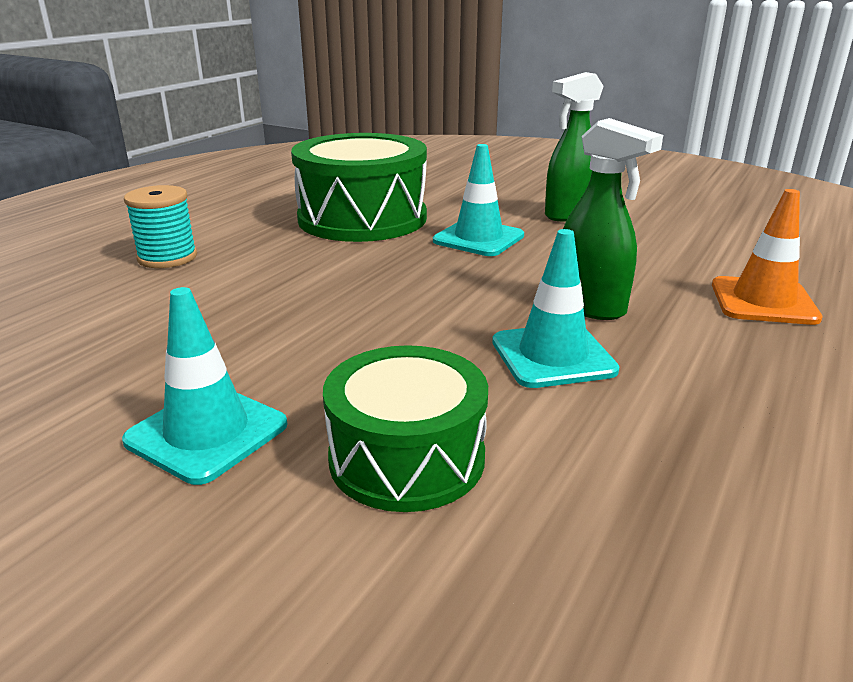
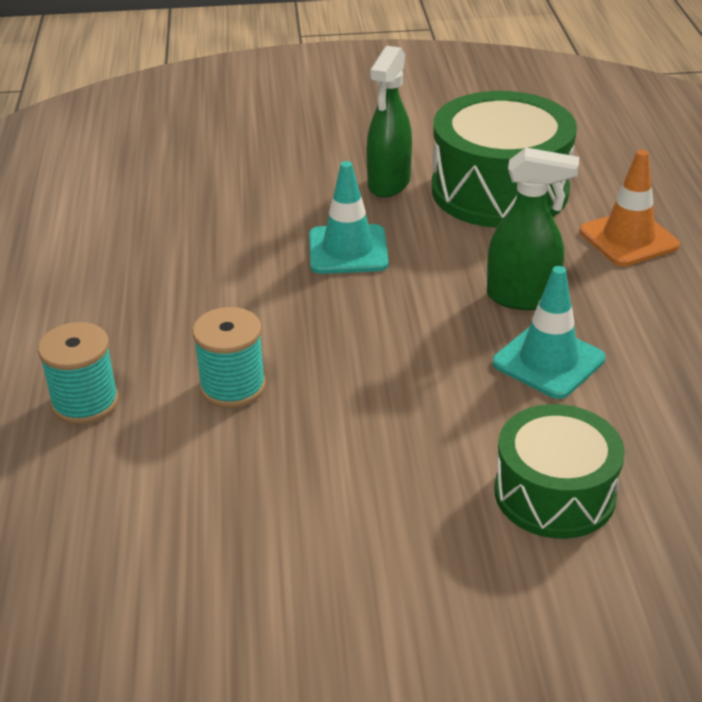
camera: 35 degrees left, 10 degrees up
turquoise traffic cone [122,287,287,485] -> none
green drum [291,133,427,242] -> green drum moved to [432,91,577,228]
none -> turquoise spool [192,307,266,408]

